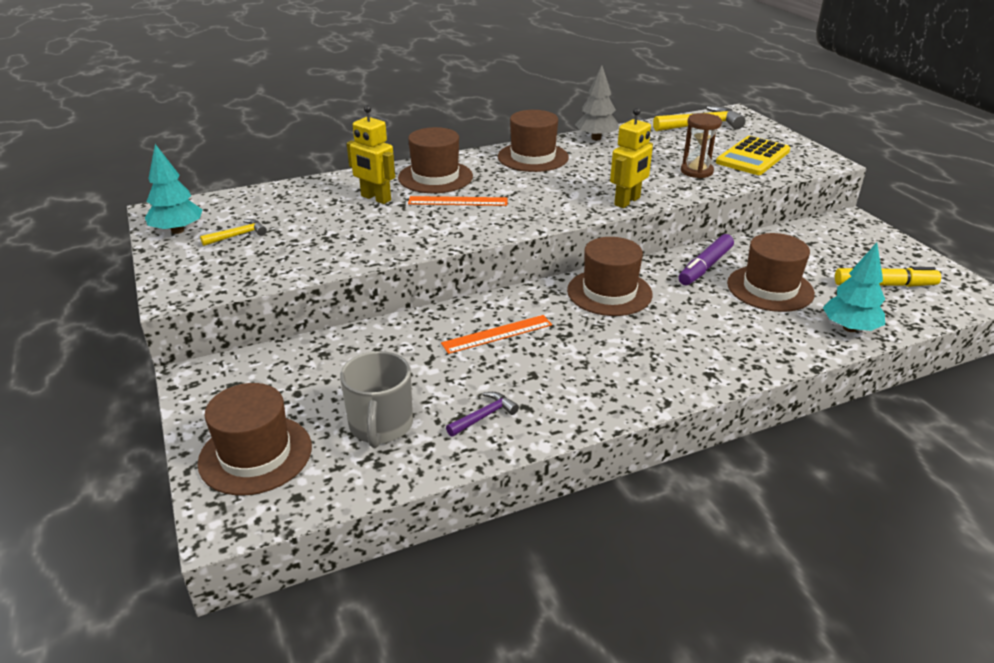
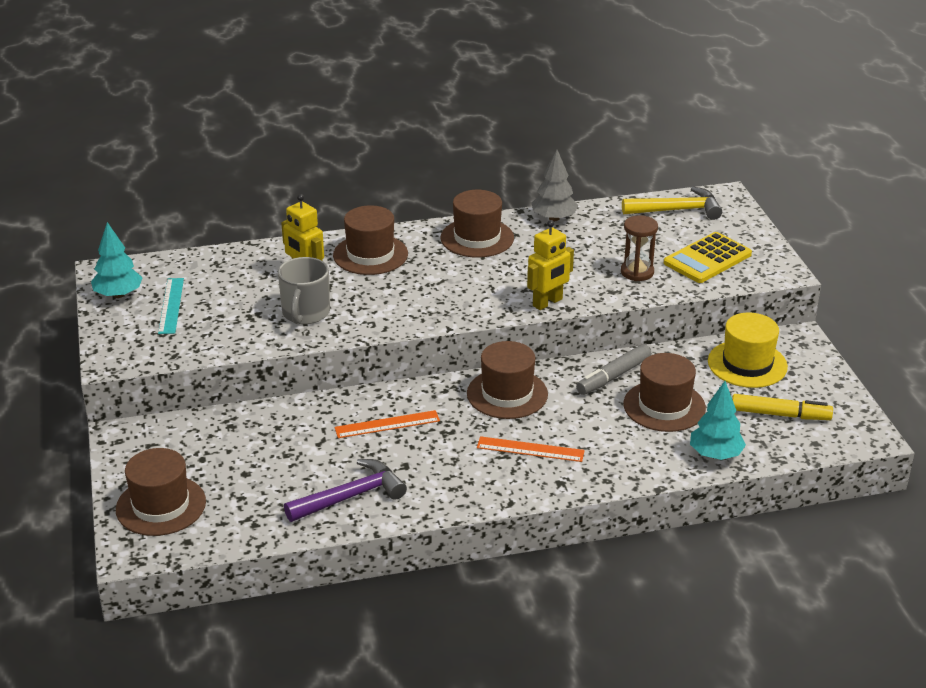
camera: 10 degrees right, 0 degrees up
yellow hammer [200,219,267,246] -> turquoise ruler [158,278,184,334]
grey mug [340,351,413,448] -> grey mug moved to [278,257,330,324]
orange ruler [408,196,508,206] -> orange ruler moved to [477,436,585,462]
purple hammer [446,392,519,437] -> purple hammer [284,459,407,522], size x1.87
purple marker [678,234,734,285] -> grey marker [576,344,651,395]
none -> yellow hat [708,313,788,388]

